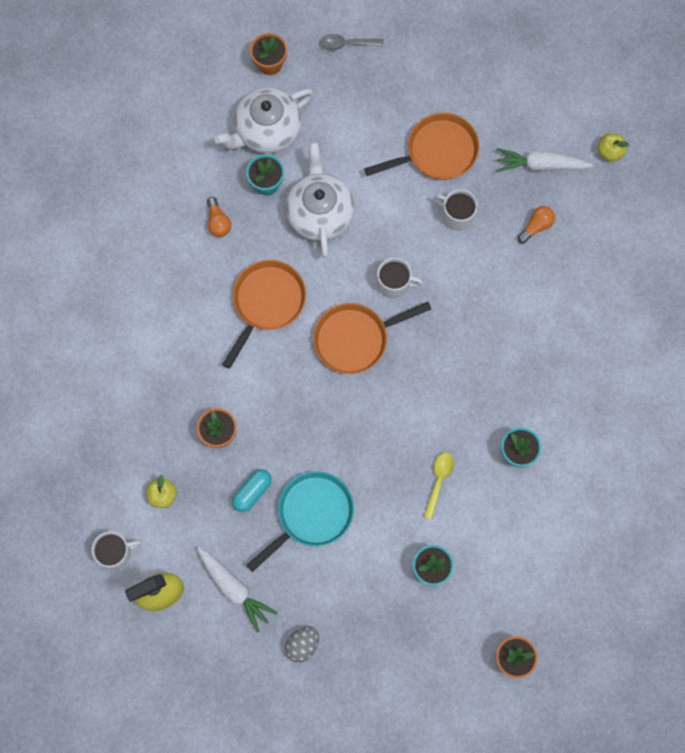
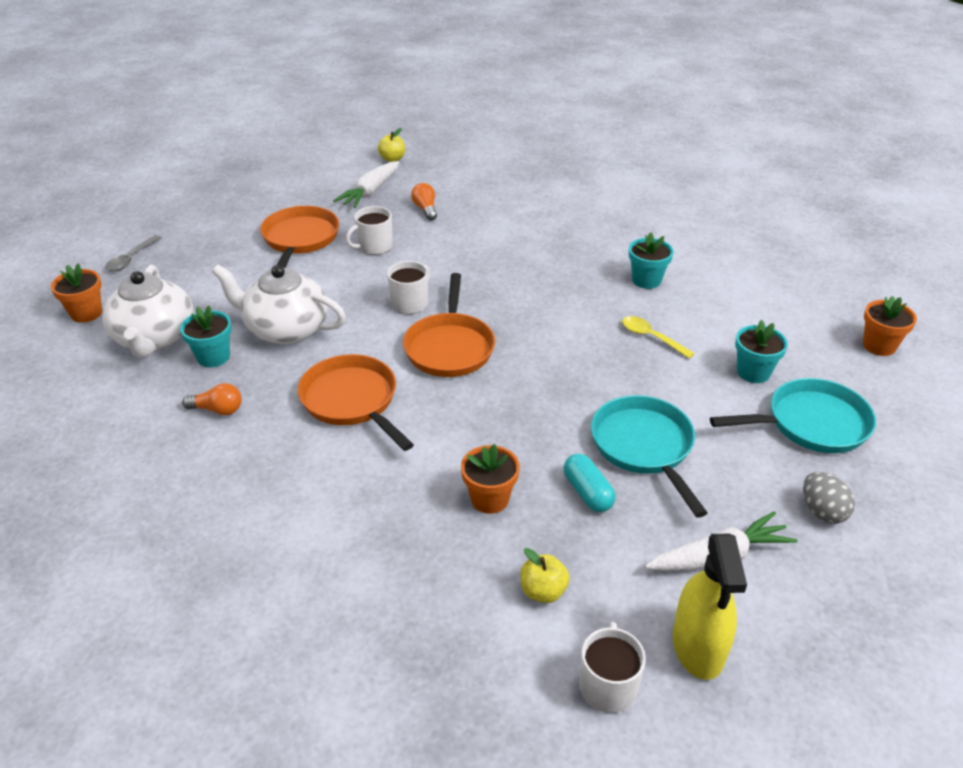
camera: 65 degrees left, 35 degrees down
none -> turquoise pan [710,378,876,453]

